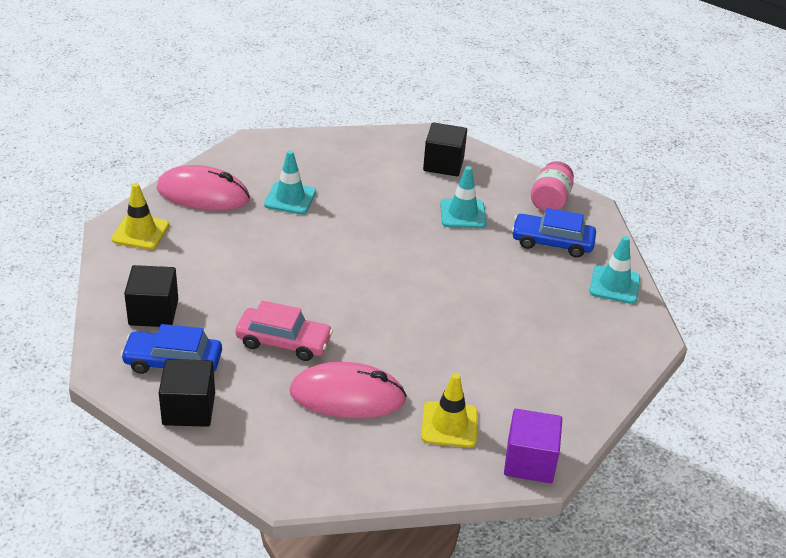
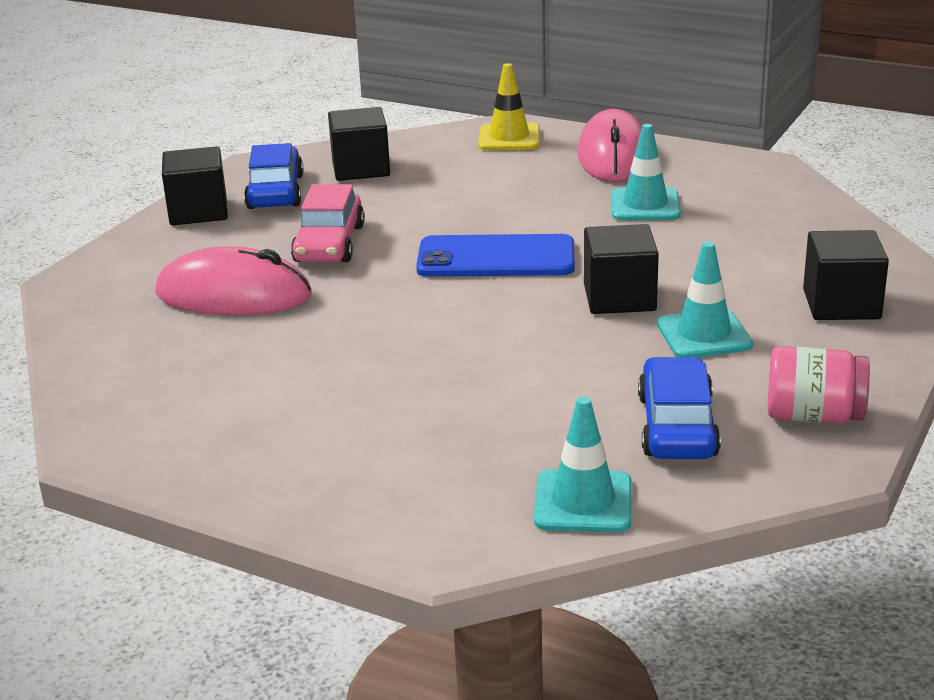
camera: 85 degrees right, 10 degrees down
pink mouse [290,362,407,419] -> pink mouse turned 75 degrees counterclockwise [155,246,312,315]
yellow traffic cone [421,373,478,448] -> none
purple cube [504,409,562,483] -> none
none -> blue phone [416,234,575,277]
none -> black cube [584,224,659,314]

